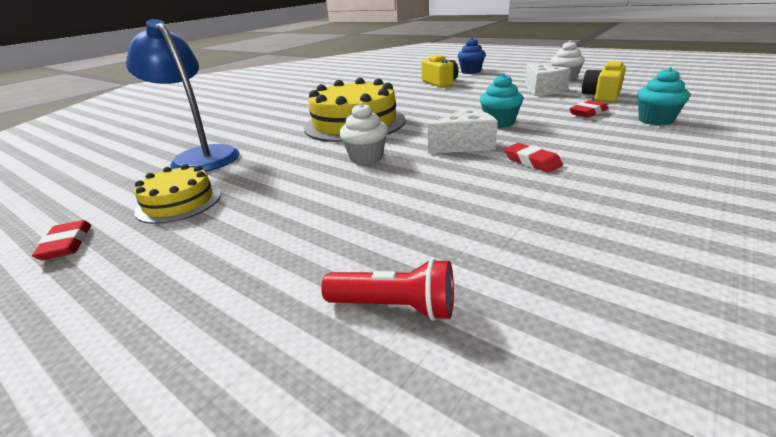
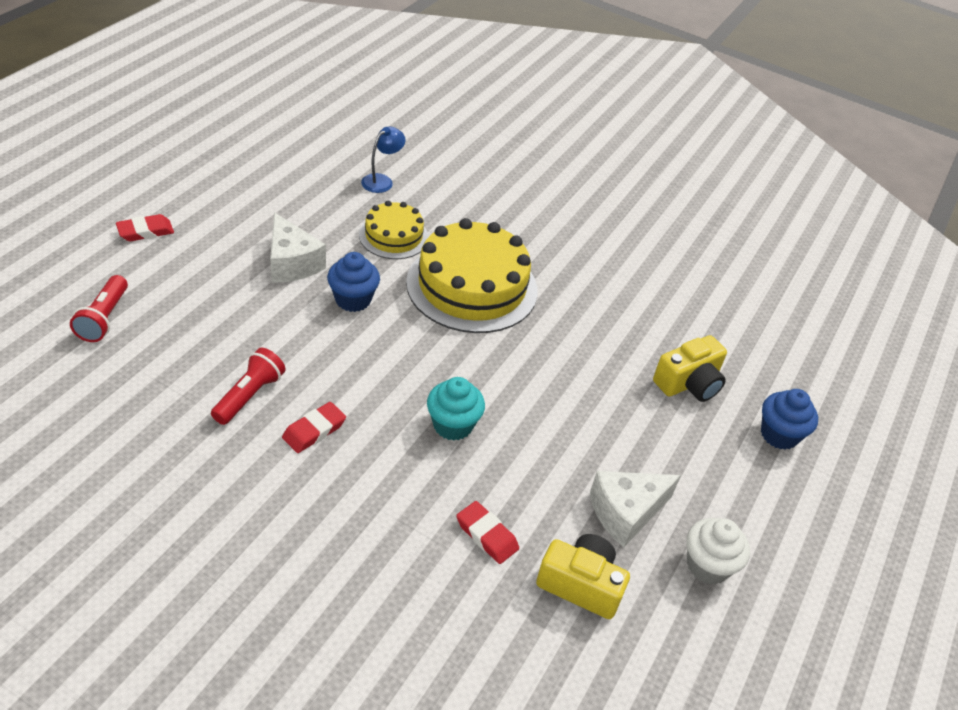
camera: 75 degrees right, 15 degrees up
red eraser [32,220,91,260] -> red eraser moved to [116,214,174,241]
blue lamp [126,19,240,172] -> blue lamp [361,127,406,193], size x0.47
yellow cake [134,164,221,224] -> yellow cake moved to [359,201,429,259]
white cupcake [339,103,388,165] -> blue cupcake [327,252,380,312]
white cheese [428,107,498,154] -> white cheese moved to [270,212,326,283]
turquoise cupcake [637,67,690,126] -> none
none -> red flashlight [211,348,285,425]

